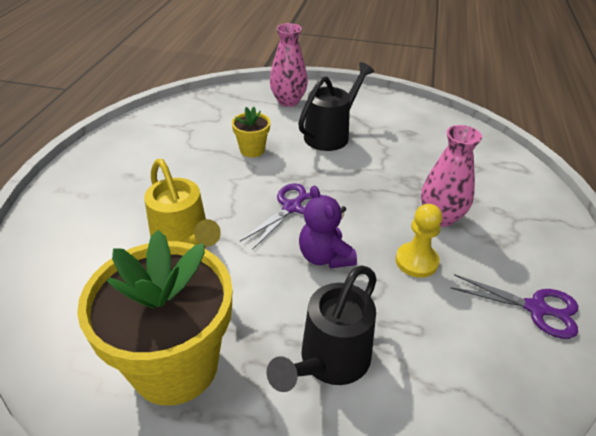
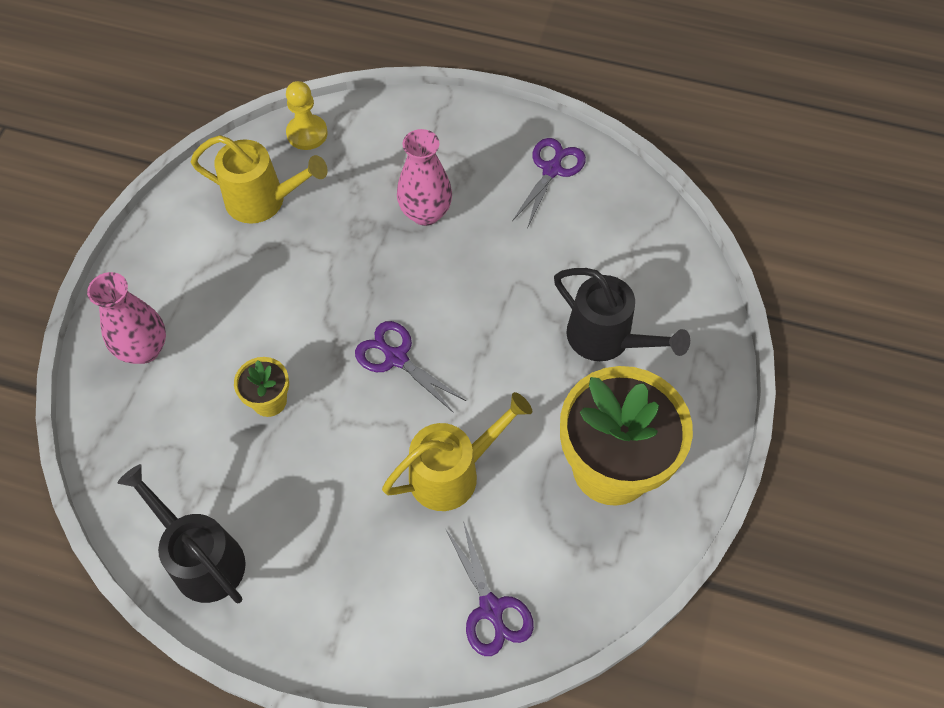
camera: 85 degrees left, 20 degrees up
black watering can [298,62,374,151] -> black watering can moved to [117,464,246,603]
purple teddy bear [299,186,357,269] -> none
yellow pawn [396,204,442,278] -> yellow pawn moved to [286,81,328,150]
none -> yellow watering can [191,135,328,224]
none -> purple scissors [445,521,534,656]

